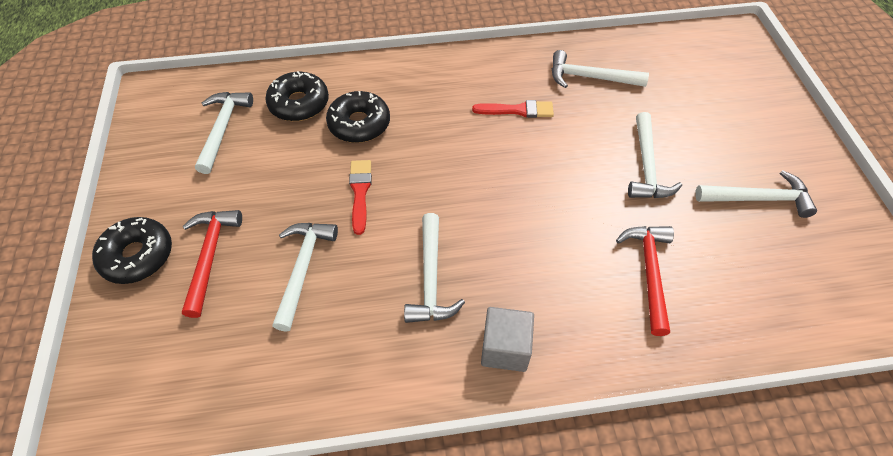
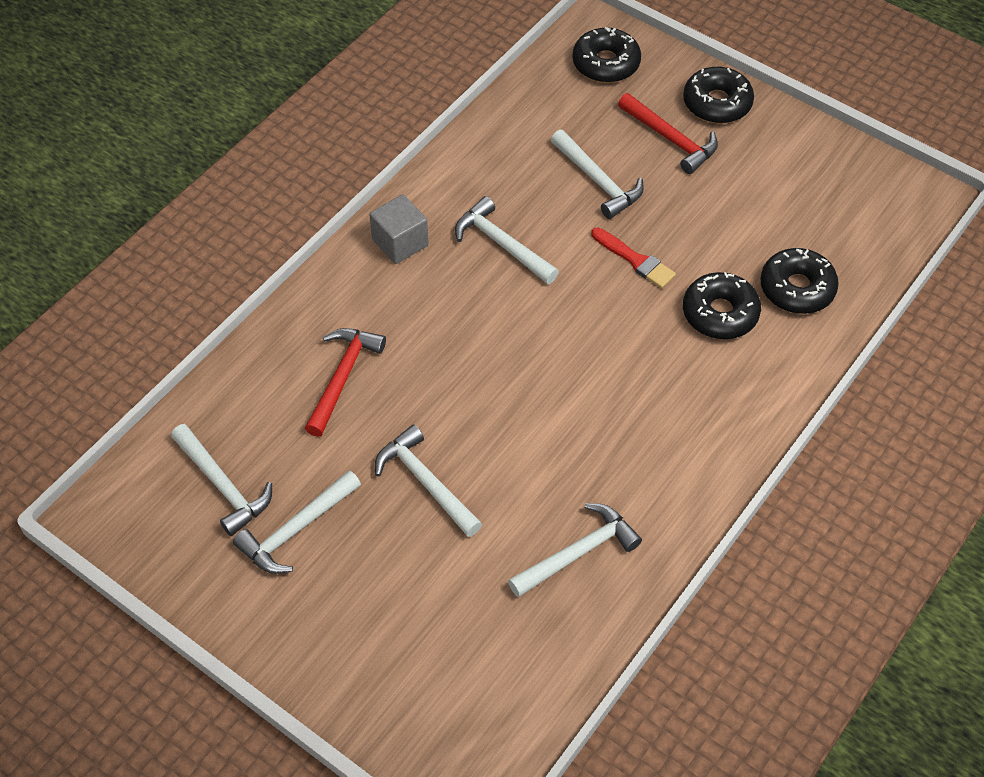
camera: 135 degrees right, 0 degrees up
white hammer [195,92,253,174] -> white hammer moved to [171,424,272,536]
red brush [472,100,554,118] -> none
red hammer [616,226,674,336] -> red hammer turned 120 degrees counterclockwise [305,328,386,437]
none -> black donut [572,27,641,83]

